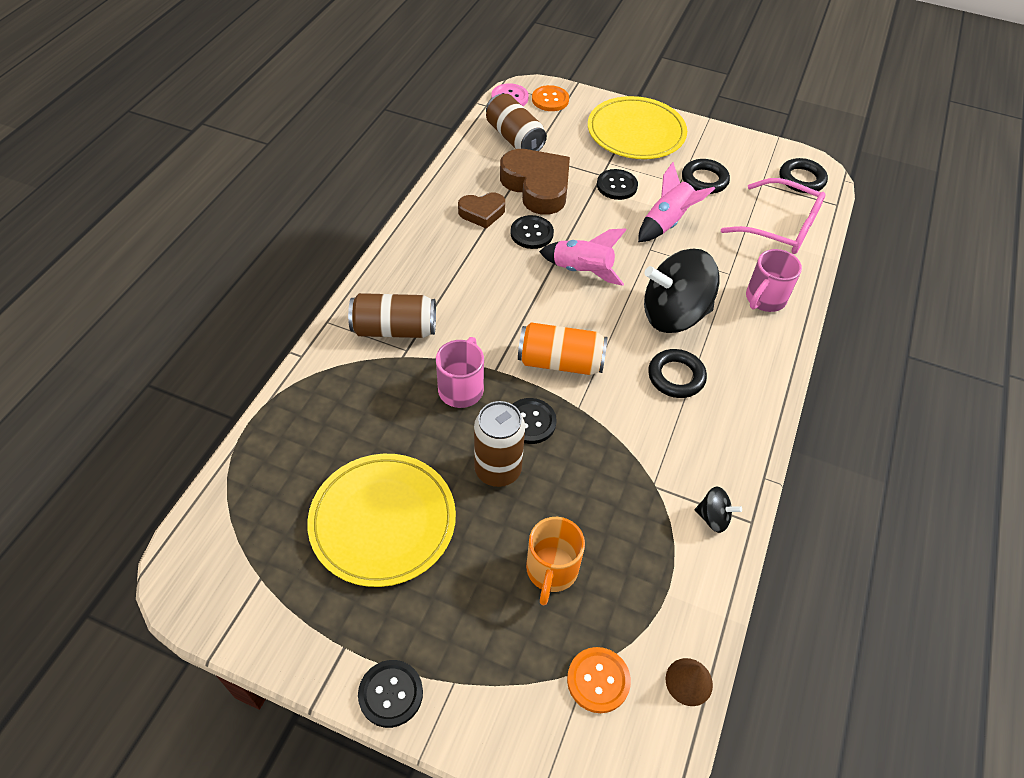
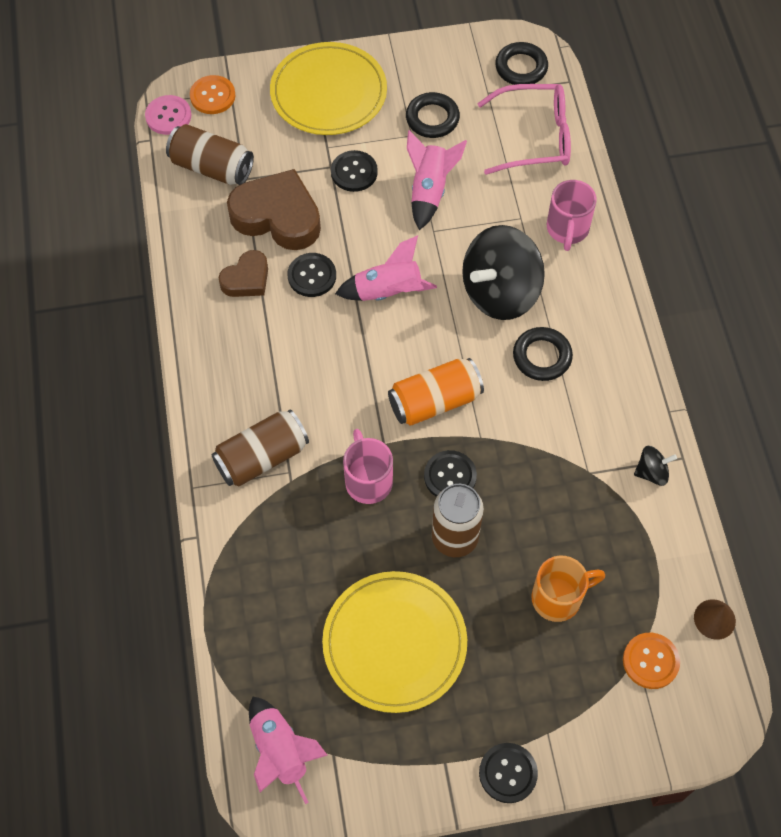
camera: 30 degrees left, 10 degrees up
orange mug [526,517,585,606] -> orange mug turned 90 degrees counterclockwise [532,556,605,622]
none -> pink rocket [249,697,328,804]

